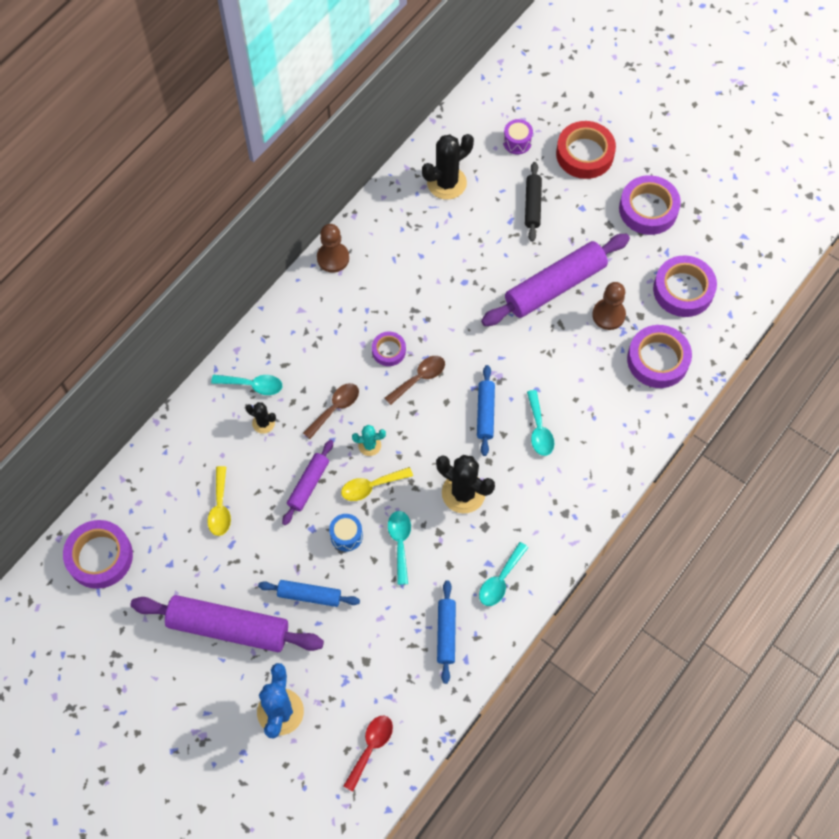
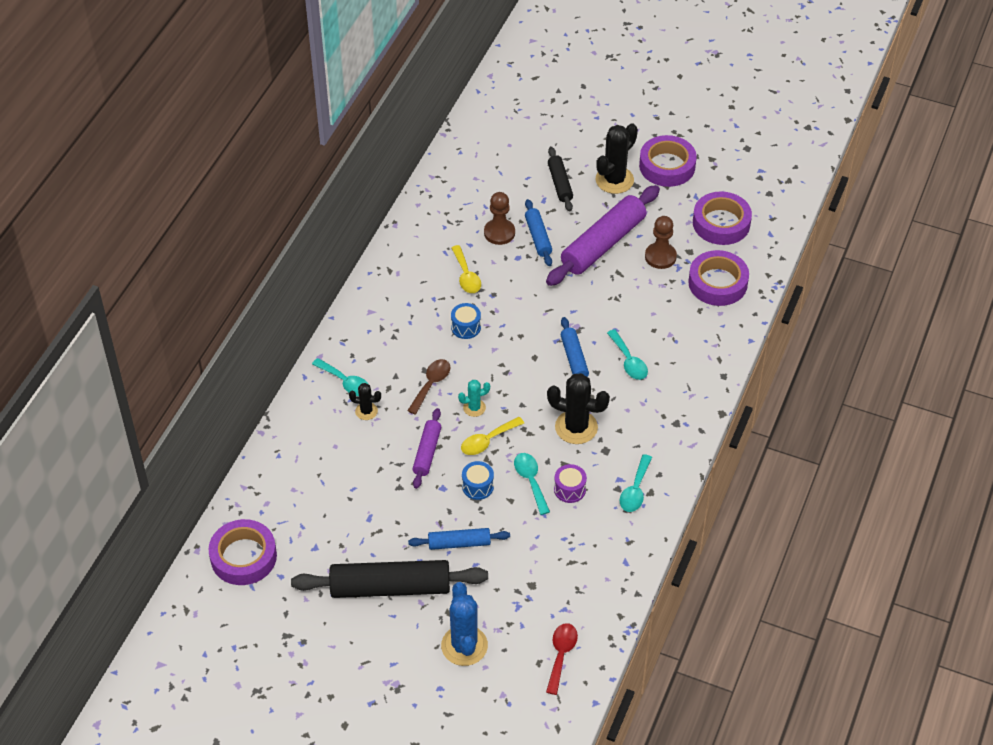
camera: 15 degrees left, 15 degrees down
purple rolling pin [131,595,324,652] -> black rolling pin [291,560,488,598]
yellow spoon [207,466,231,536] -> yellow spoon moved to [451,245,481,293]
turquoise spoon [211,375,282,395] -> turquoise spoon turned 45 degrees clockwise [312,358,369,396]
brown pawn [317,224,349,273] -> brown pawn moved to [484,192,515,245]
purple tape [372,332,406,366] -> blue drum [451,303,481,339]
brown spoon [385,356,445,405] -> none
black cactus [422,134,474,200] -> black cactus moved to [596,123,638,194]
blue rolling pin [437,580,456,684] -> blue rolling pin moved to [525,199,552,266]
purple drum [503,119,533,154] -> purple drum moved to [554,464,587,503]
red tape [556,121,616,179] -> none

